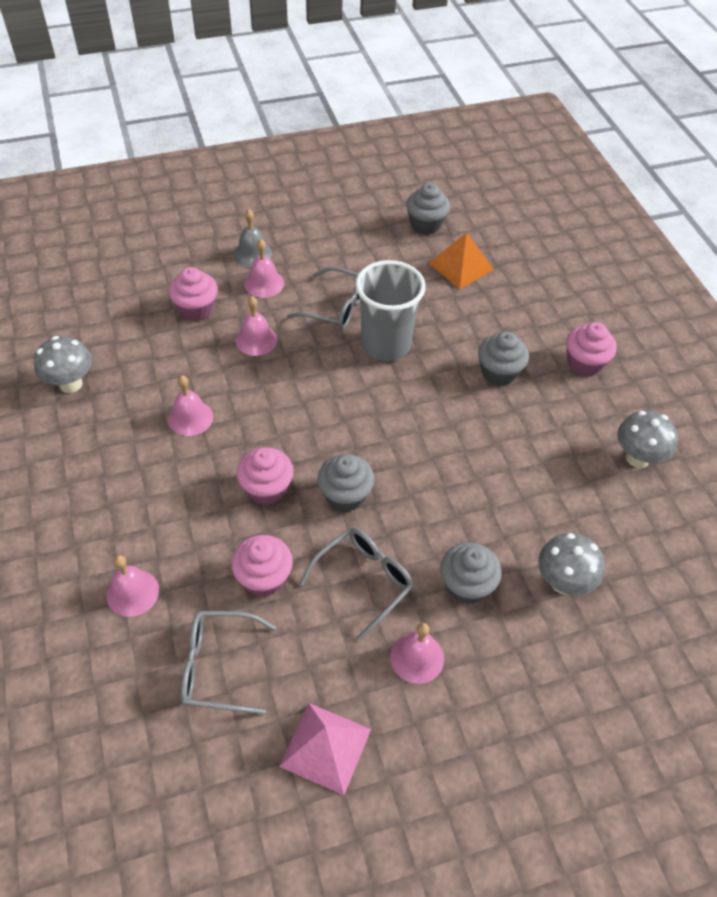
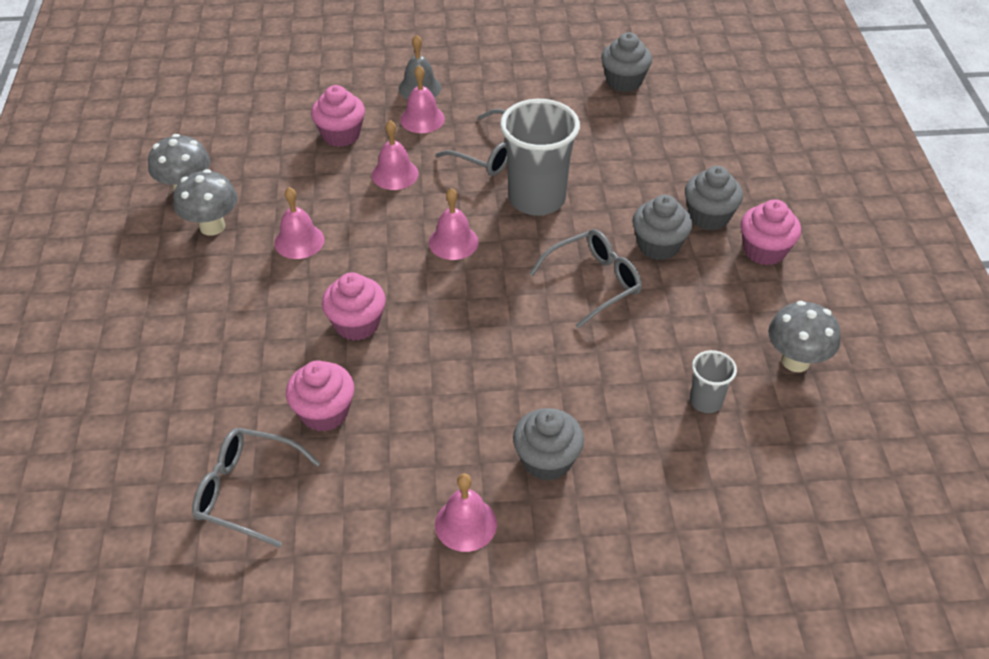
camera: 15 degrees right, 5 degrees down
pink bell [107,555,159,617] -> pink bell moved to [429,188,479,260]
pink pyramid [279,703,371,795] -> none
grey glasses [300,528,414,641] -> grey glasses moved to [529,229,642,328]
grey cupcake [317,454,374,512] -> grey cupcake moved to [685,166,743,231]
orange pyramid [429,232,494,289] -> none
grey mushroom [538,533,605,595] -> grey mushroom moved to [173,169,238,236]
none -> grey cup [690,350,737,413]

